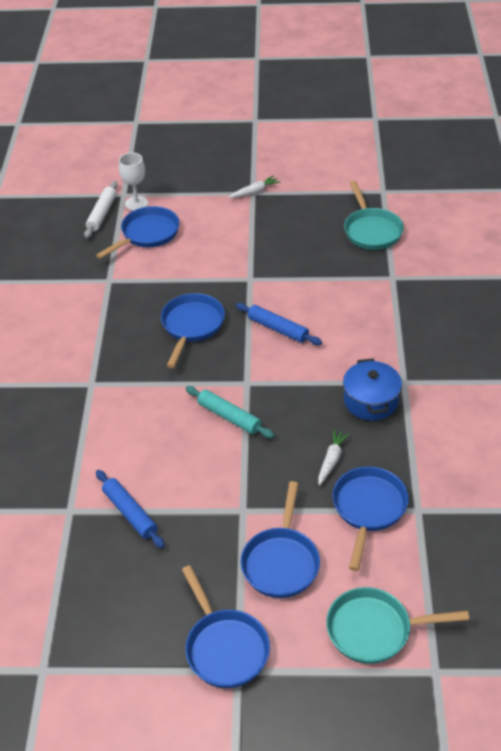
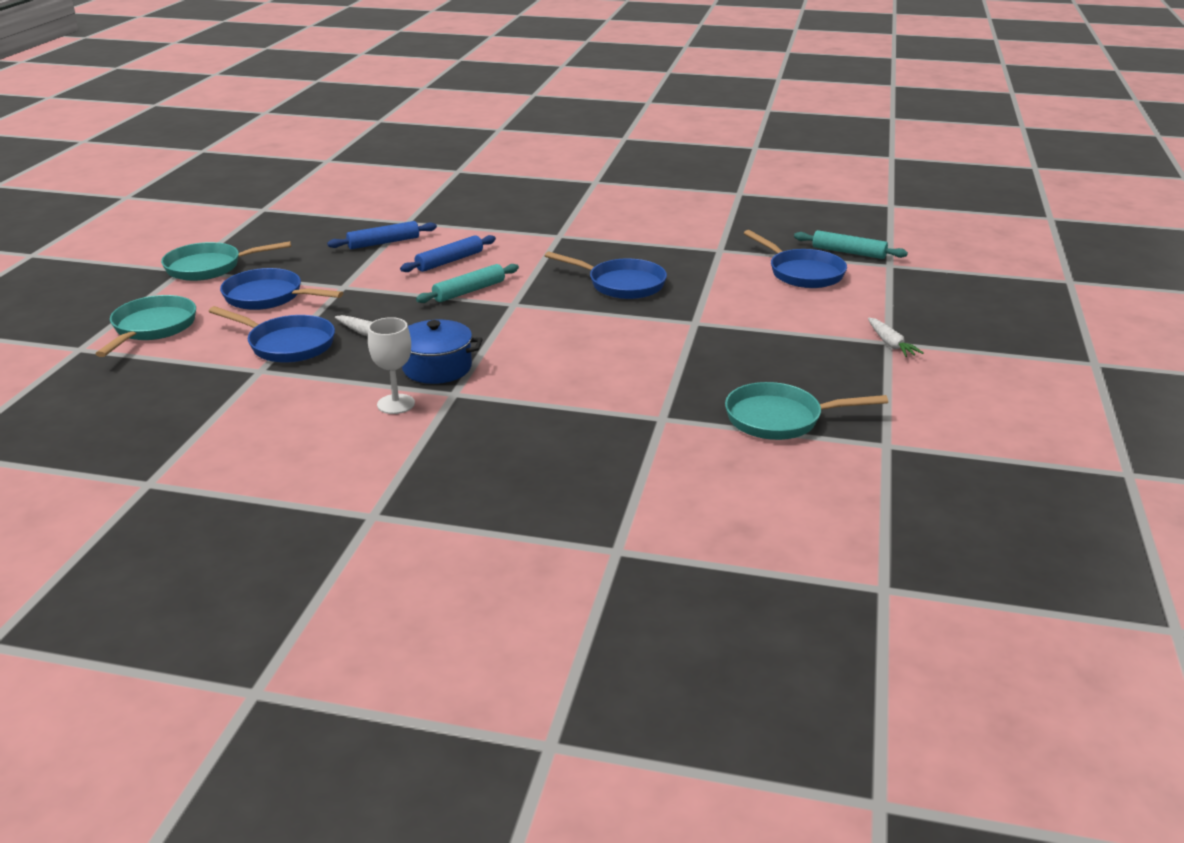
camera: 100 degrees right, 15 degrees down
white rolling pin [84,181,118,238] -> turquoise rolling pin [794,230,908,259]
white goblet [119,153,148,211] -> white goblet moved to [368,317,415,414]
blue pan [182,565,270,688] -> turquoise pan [161,241,291,281]
blue rolling pin [235,303,322,345] -> blue rolling pin moved to [400,235,496,272]

